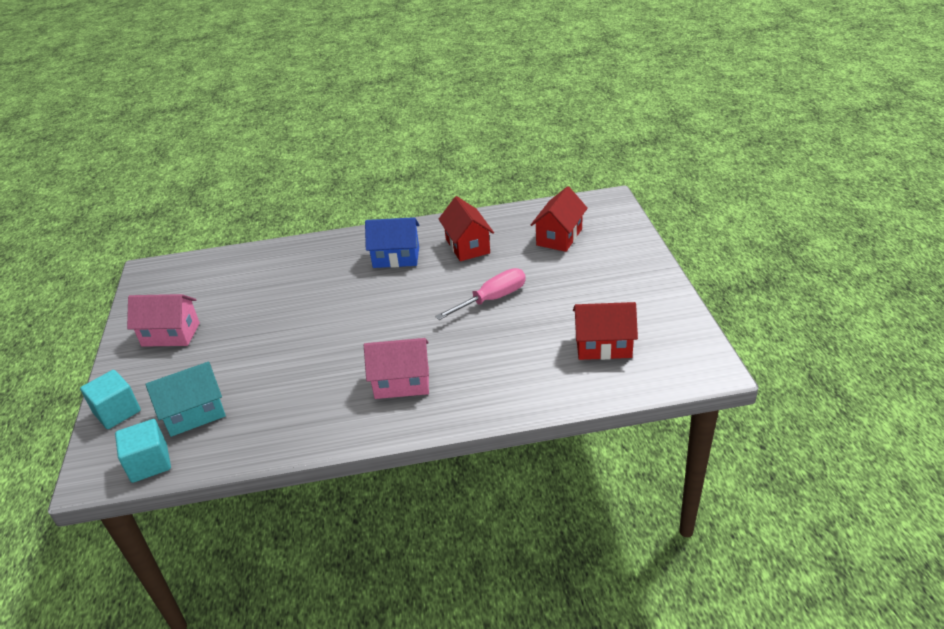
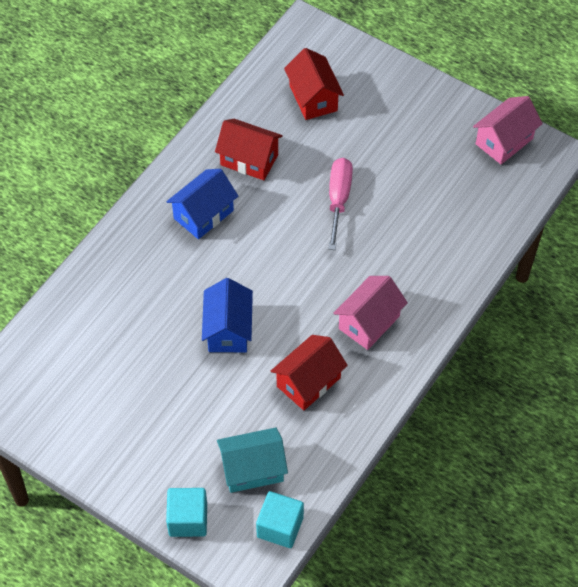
camera: 50 degrees left, 20 degrees up
pink house [127,294,200,347] -> pink house moved to [473,96,543,164]
turquoise house [145,362,226,437] -> turquoise house turned 60 degrees clockwise [217,428,288,493]
red house [573,302,638,360] -> red house moved to [271,335,348,411]
none -> blue house [202,278,253,352]

